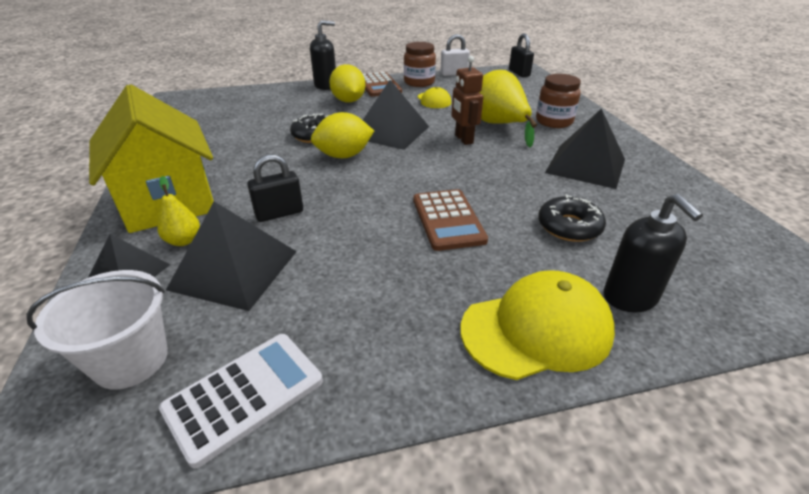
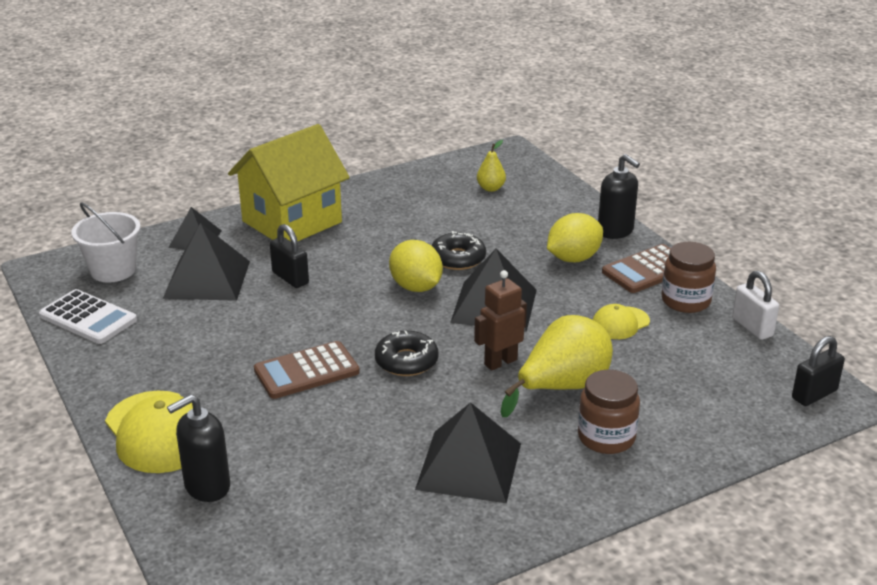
camera: 75 degrees right, 5 degrees down
yellow pear [157,176,200,246] -> yellow pear moved to [477,140,506,192]
black donut [538,194,606,242] -> black donut moved to [375,331,438,376]

